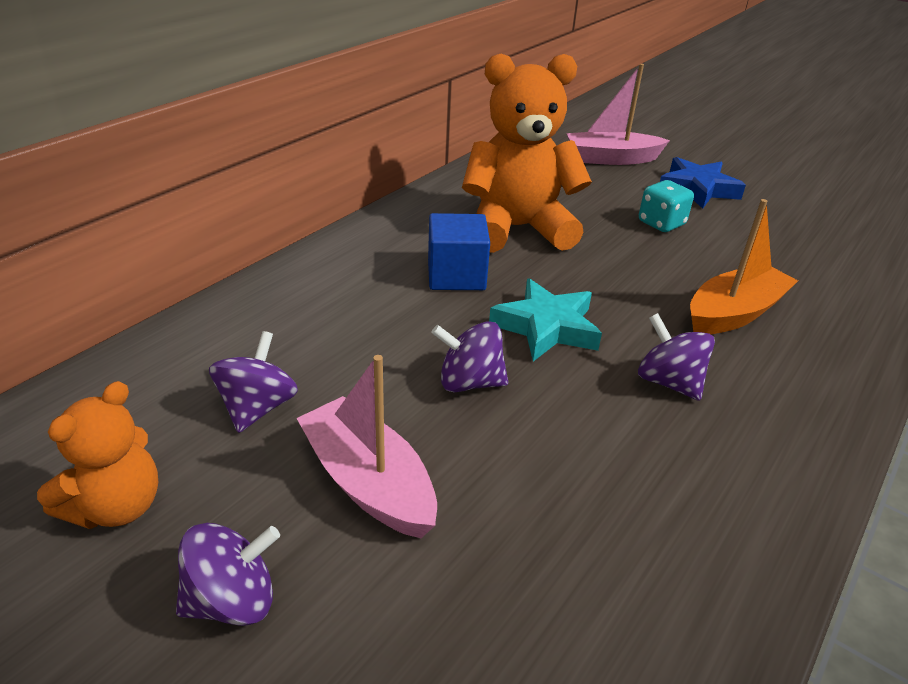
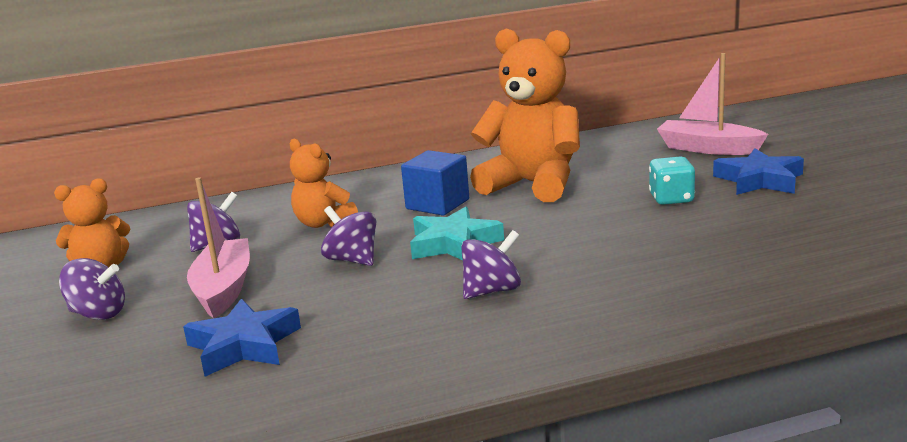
camera: 40 degrees right, 15 degrees down
purple spinning top [638,313,715,401] -> purple spinning top turned 60 degrees clockwise [461,230,521,299]
orange boat [690,199,798,334] -> none
none -> blue star [183,298,301,377]
none -> orange teddy bear [290,139,358,228]

